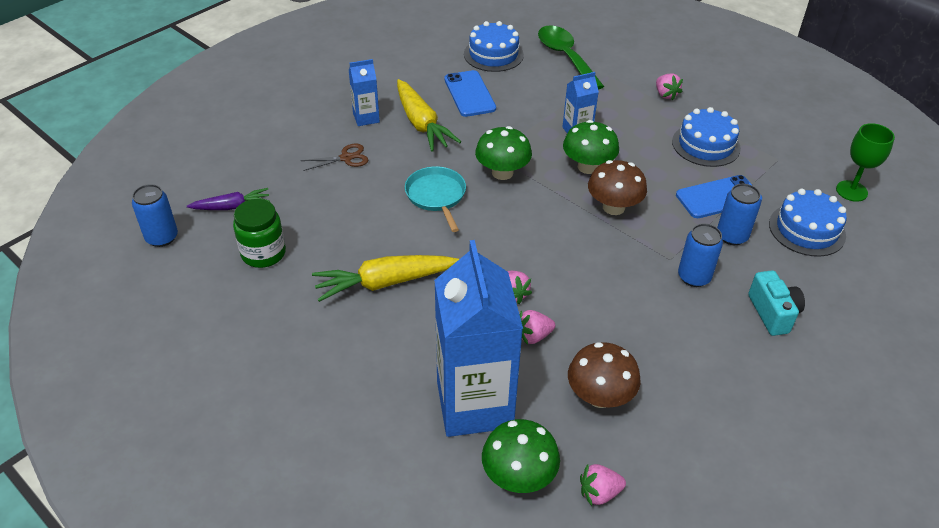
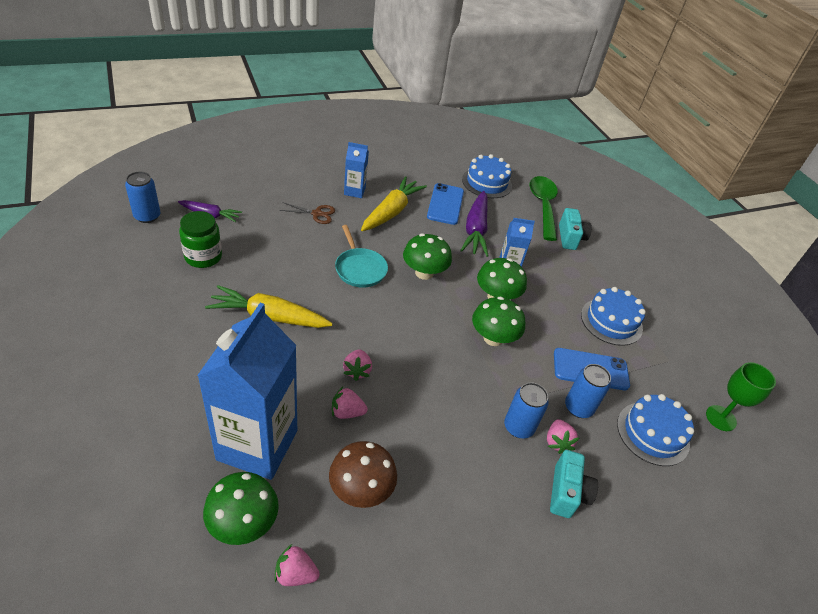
camera: 20 degrees right, 0 degrees up
yellow carrot [397,79,461,152] -> yellow carrot turned 150 degrees counterclockwise [361,176,427,231]
turquoise pan [405,166,466,232] -> turquoise pan turned 150 degrees clockwise [335,225,388,288]
brown mushroom [588,160,647,215] -> green mushroom [472,296,525,346]
pink strawberry [656,74,683,100] -> pink strawberry moved to [547,419,579,454]
none -> purple carrot [460,191,489,257]
none -> turquoise camera [559,208,592,250]

